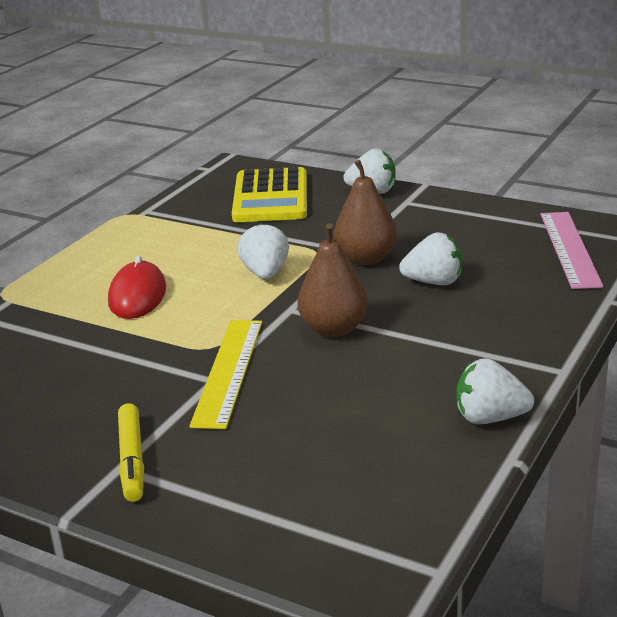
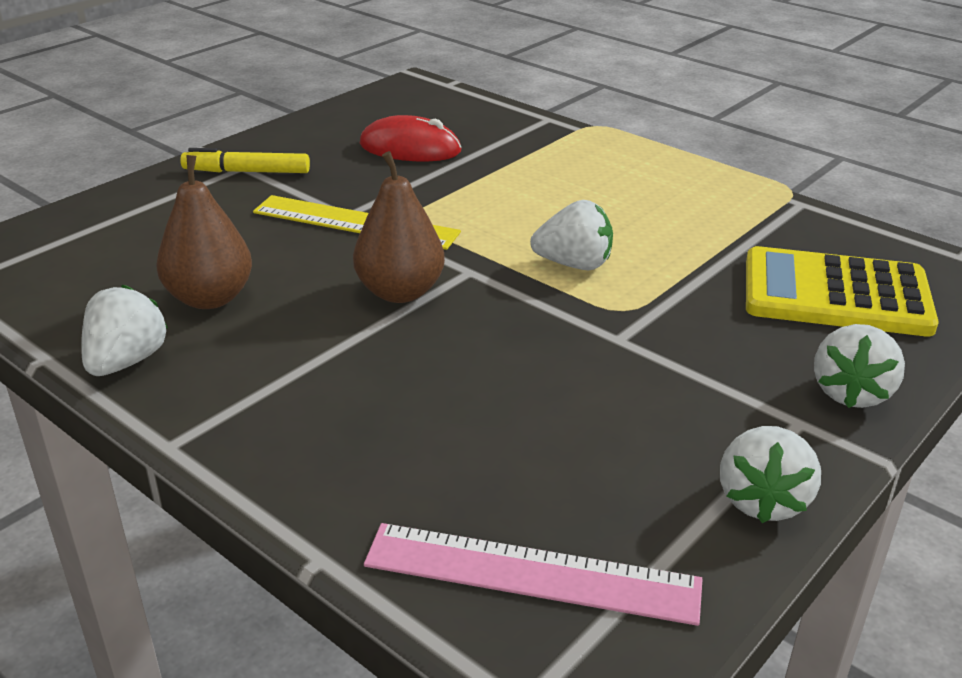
camera: 100 degrees right, 5 degrees up
red mouse [108,256,166,319] -> red mouse moved to [360,115,461,162]
brown pear [334,160,397,265] -> brown pear moved to [156,155,252,309]
white strawberry [399,232,462,285] -> white strawberry moved to [720,426,821,523]

